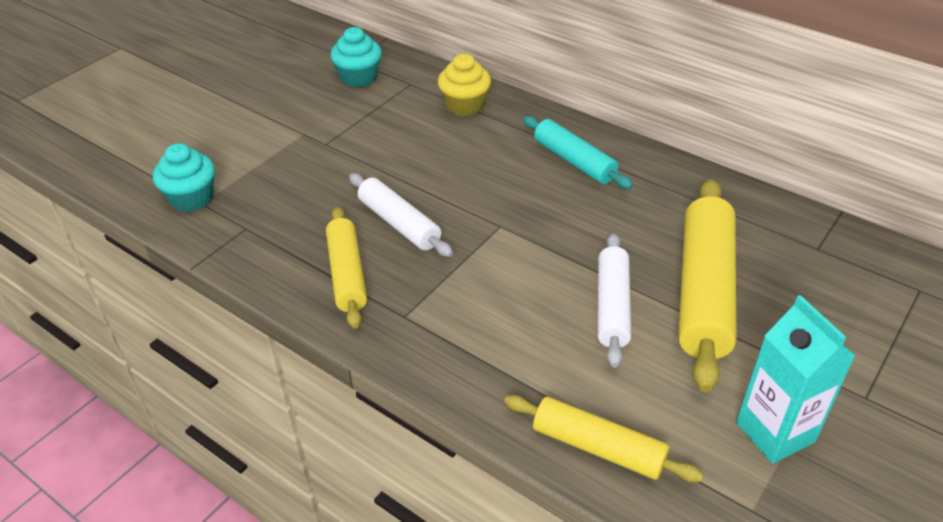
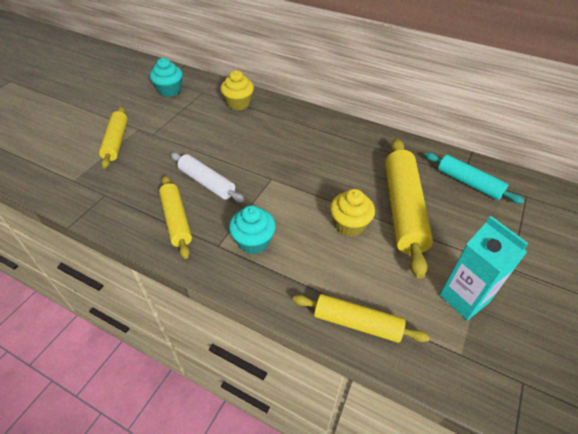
camera: 10 degrees left, 5 degrees up
turquoise cupcake [153,143,215,212] -> turquoise cupcake moved to [229,205,276,254]
turquoise rolling pin [523,116,633,189] -> turquoise rolling pin moved to [425,152,525,204]
white rolling pin [598,233,631,368] -> yellow cupcake [330,189,375,237]
none -> yellow rolling pin [99,107,128,169]

